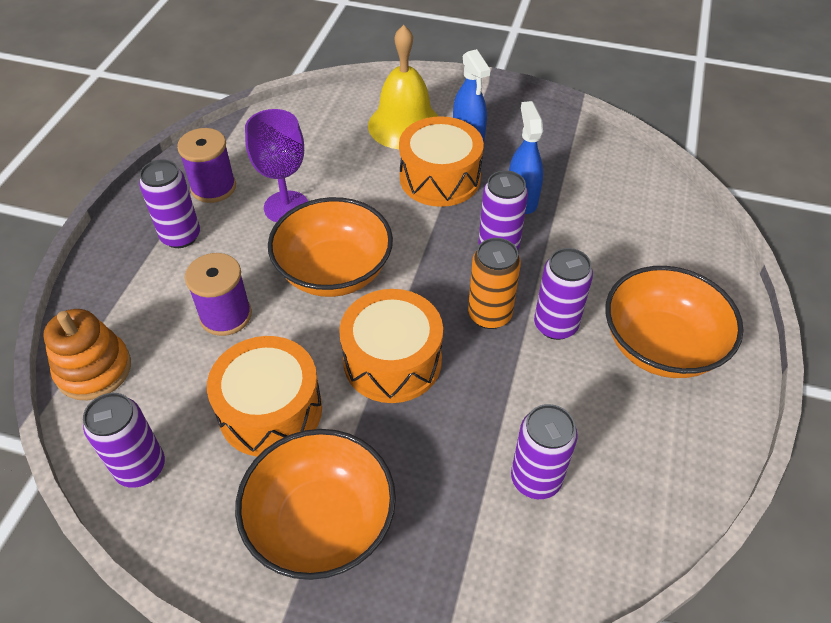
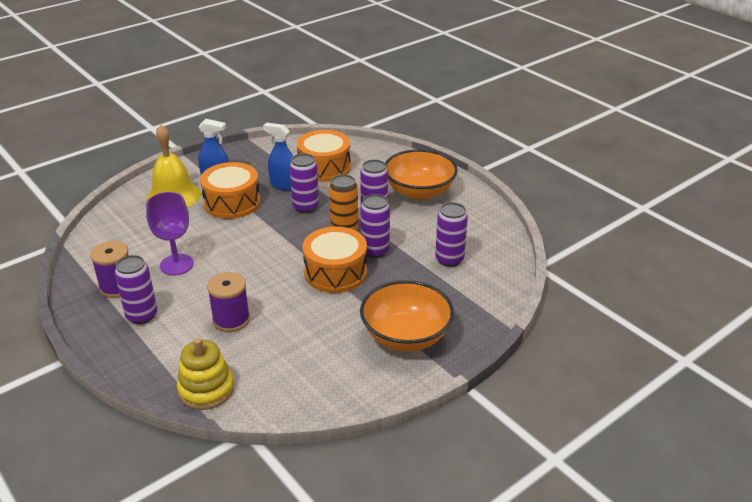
camera: 55 degrees left, 15 degrees down
orange stacking toy [43,309,131,400] -> yellow stacking toy [177,338,234,410]
purple can [83,393,165,488] -> purple can moved to [360,194,390,258]
orange drum [207,336,322,457] -> orange drum moved to [297,130,351,182]
orange bowl [268,197,393,297] -> none

